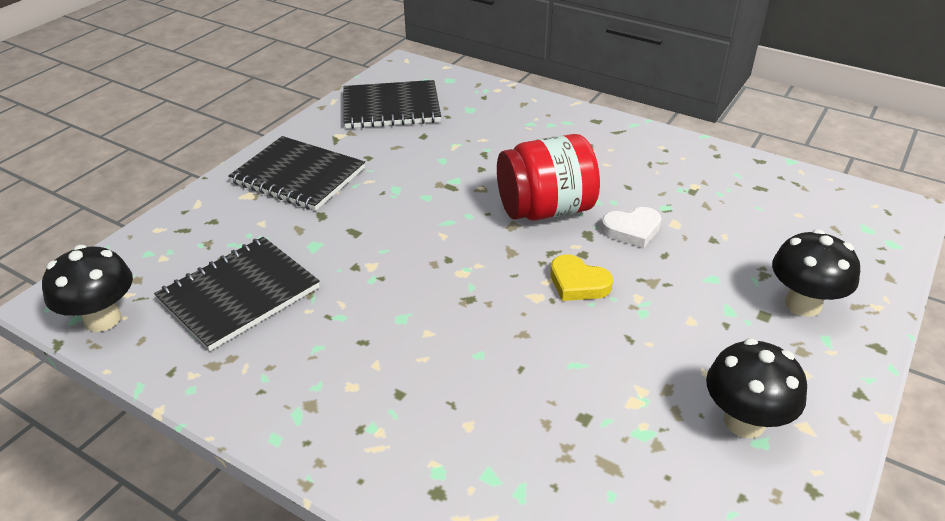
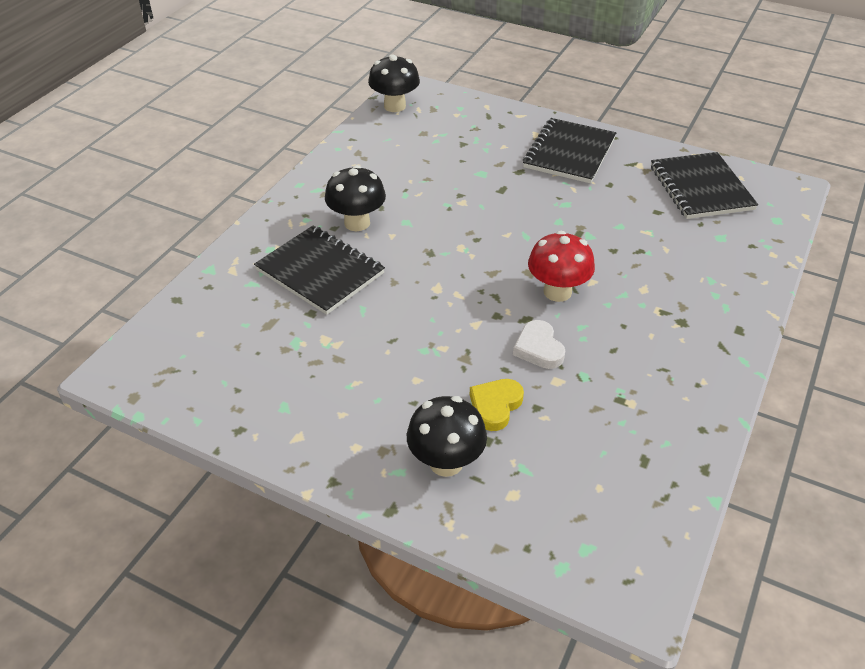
camera: 85 degrees right, 5 degrees up
black notebook [154,237,320,351] -> black notebook moved to [254,226,385,315]
red jar [497,134,600,221] -> red mushroom [528,231,595,302]
yellow heart [550,255,613,301] -> yellow heart moved to [470,379,524,431]
black mushroom [706,338,807,438] -> black mushroom moved to [325,165,386,231]

